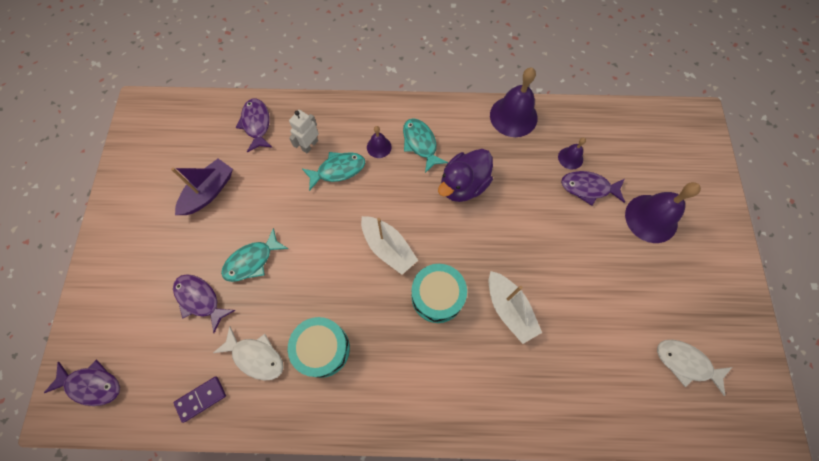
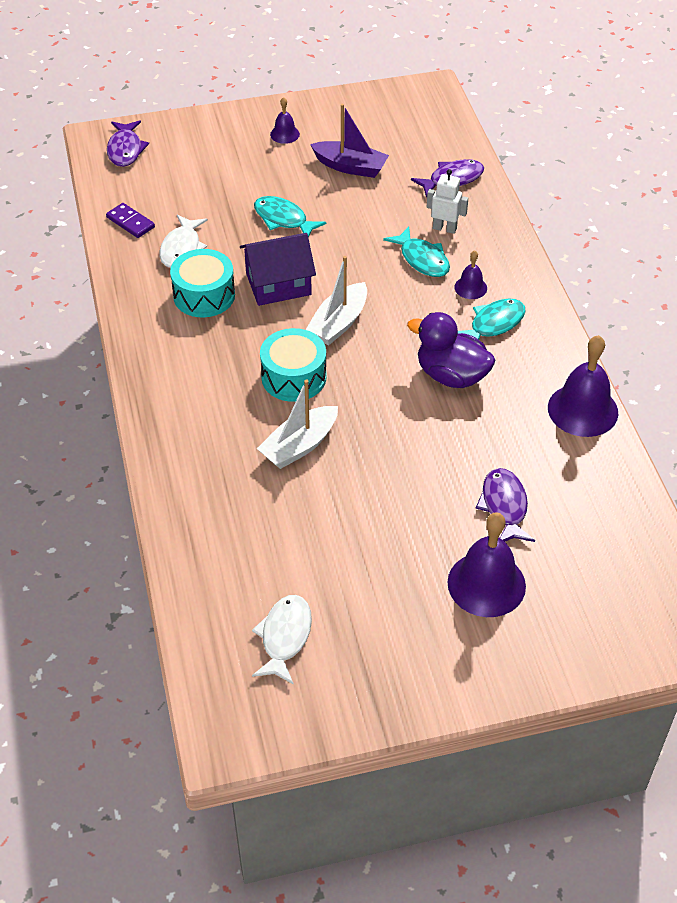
camera: 75 degrees right, 20 degrees down
purple fish [173,274,235,333] -> none
purple bell [558,138,586,170] -> purple bell moved to [270,97,300,144]
none -> purple house [240,233,316,306]

